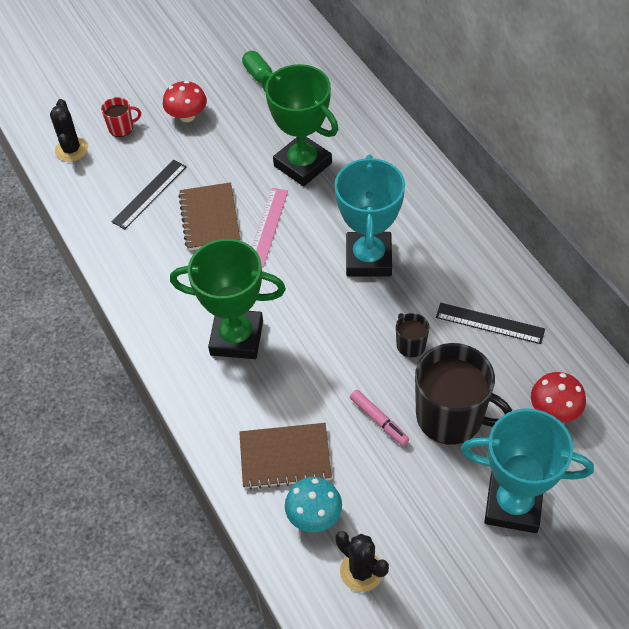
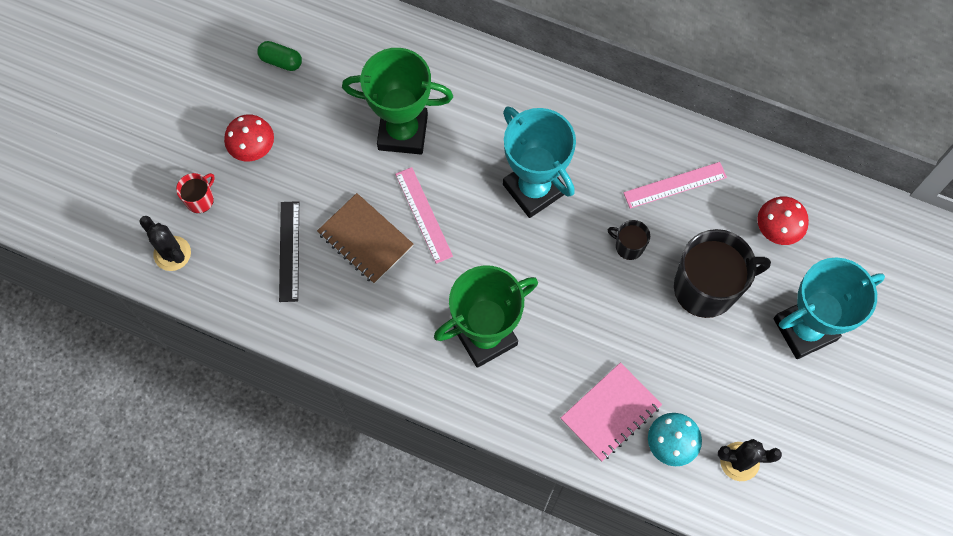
camera: 40 degrees left, 15 degrees up
brown notebook [239,423,332,490] -> pink notebook [561,362,662,462]
pink marker [350,390,409,446] -> none
black ruler [436,303,545,344] -> pink ruler [623,162,727,209]

